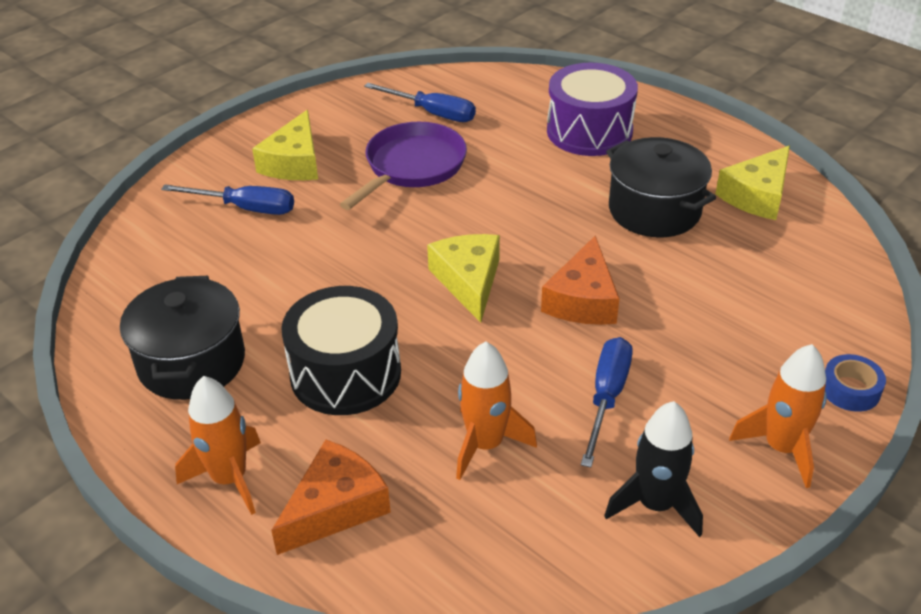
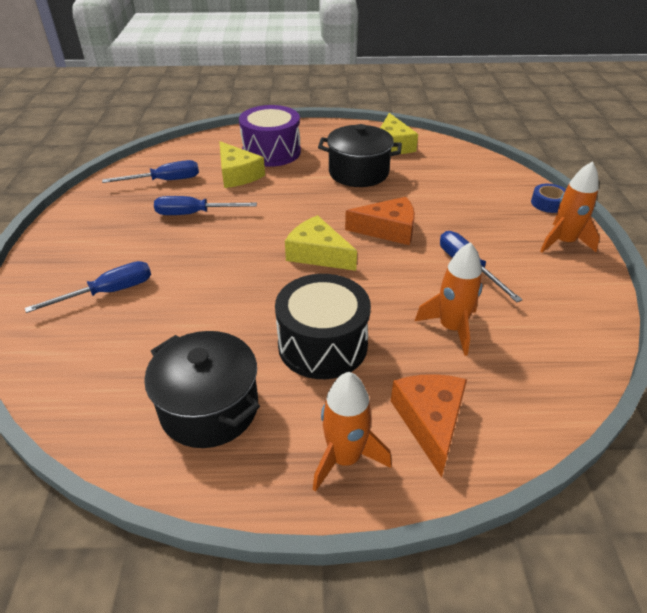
camera: 45 degrees left, 0 degrees up
yellow cheese [252,110,318,180] -> yellow cheese moved to [220,141,265,188]
purple pan [340,122,467,210] -> blue screwdriver [154,196,257,215]
orange cheese [541,236,620,325] -> orange cheese turned 60 degrees counterclockwise [345,197,415,245]
black rocket [604,401,703,537] -> none

